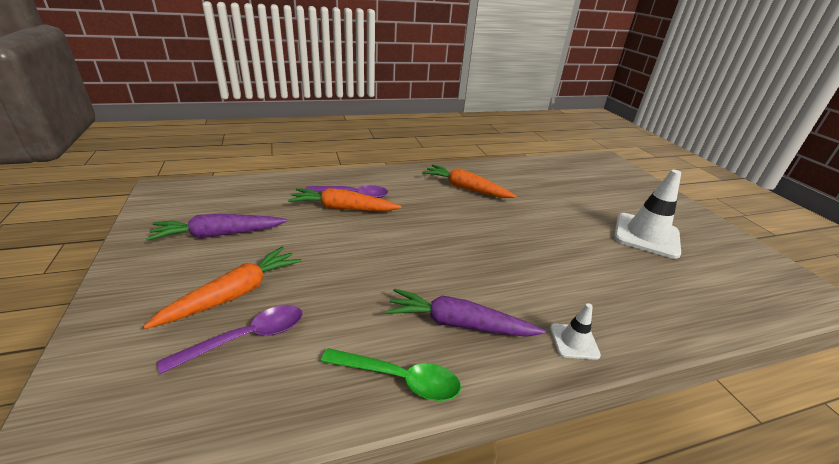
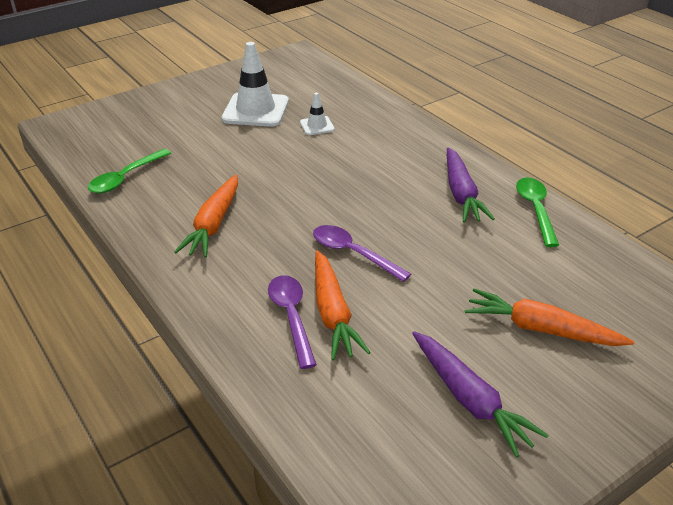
camera: 105 degrees left, 5 degrees up
purple spoon [157,305,303,374] -> purple spoon moved to [313,225,411,282]
white traffic cone [550,303,601,360] -> white traffic cone moved to [300,93,335,135]
none -> green spoon [88,149,171,193]

